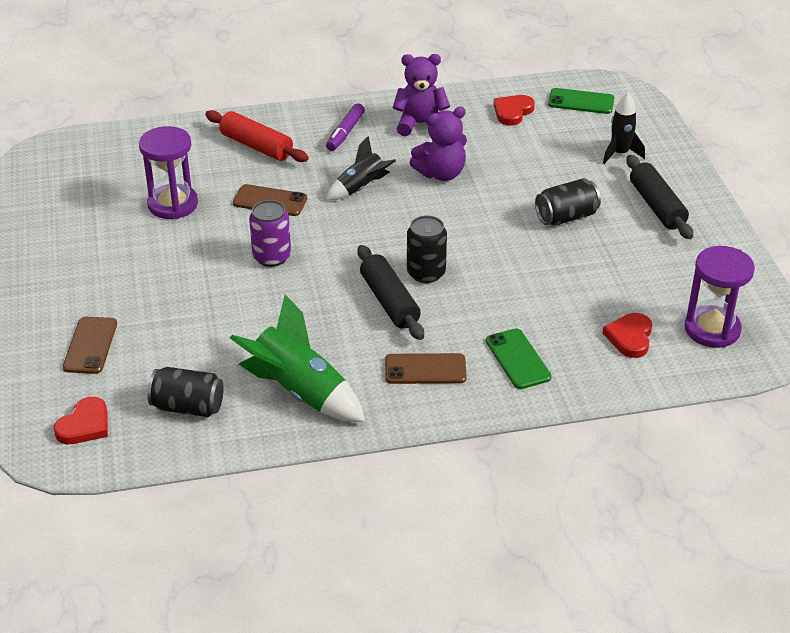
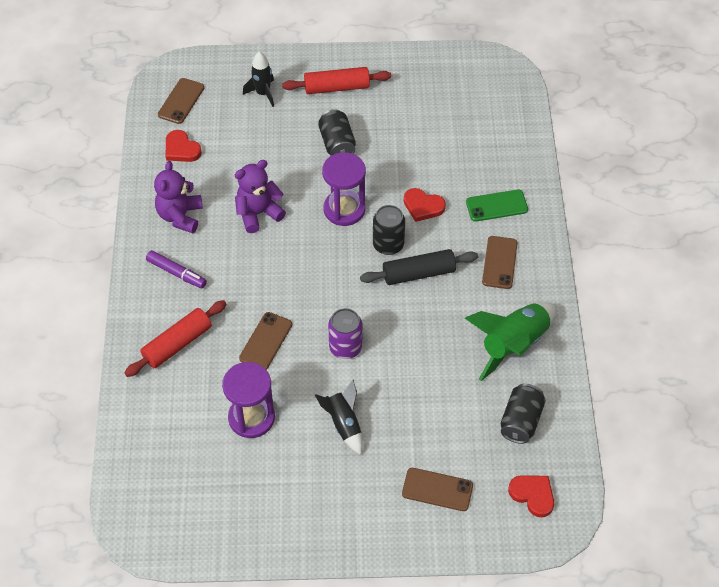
camera: 80 degrees left, 15 degrees up
black rocket [326,136,396,200] -> black rocket moved to [315,380,363,455]
purple teddy bear [410,106,467,181] -> purple teddy bear turned 105 degrees counterclockwise [235,160,286,233]
green phone [548,88,615,114] -> brown phone [158,78,204,124]
red heart [603,313,652,358] -> red heart moved to [404,188,446,222]
black rolling pin [626,155,693,239] -> red rolling pin [282,67,391,94]
purple hourglass [684,246,755,348] -> purple hourglass moved to [322,152,366,226]

